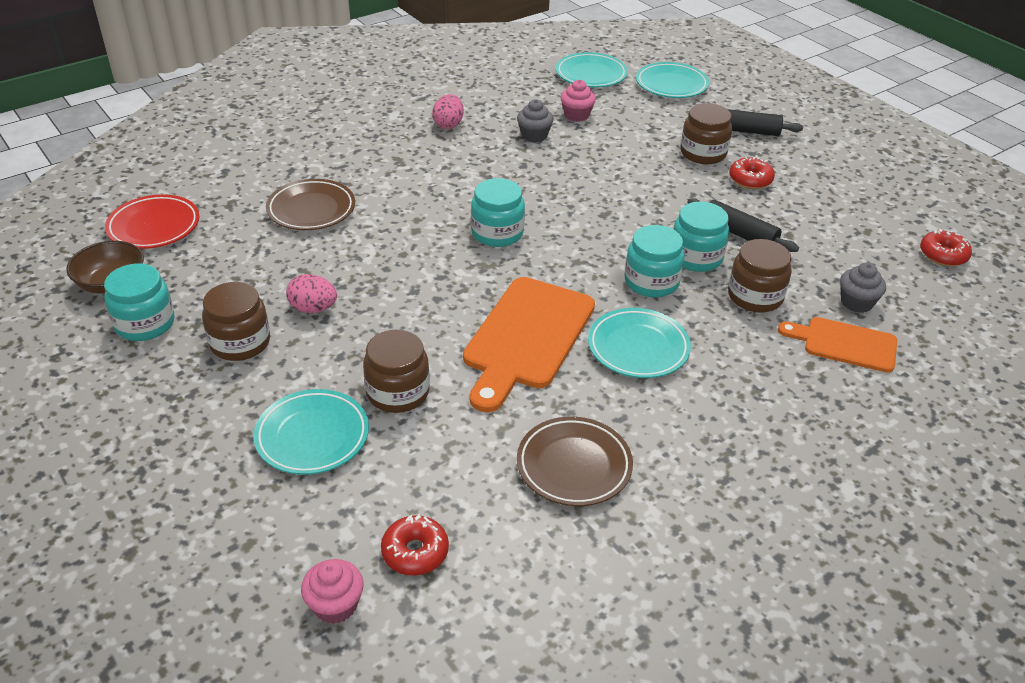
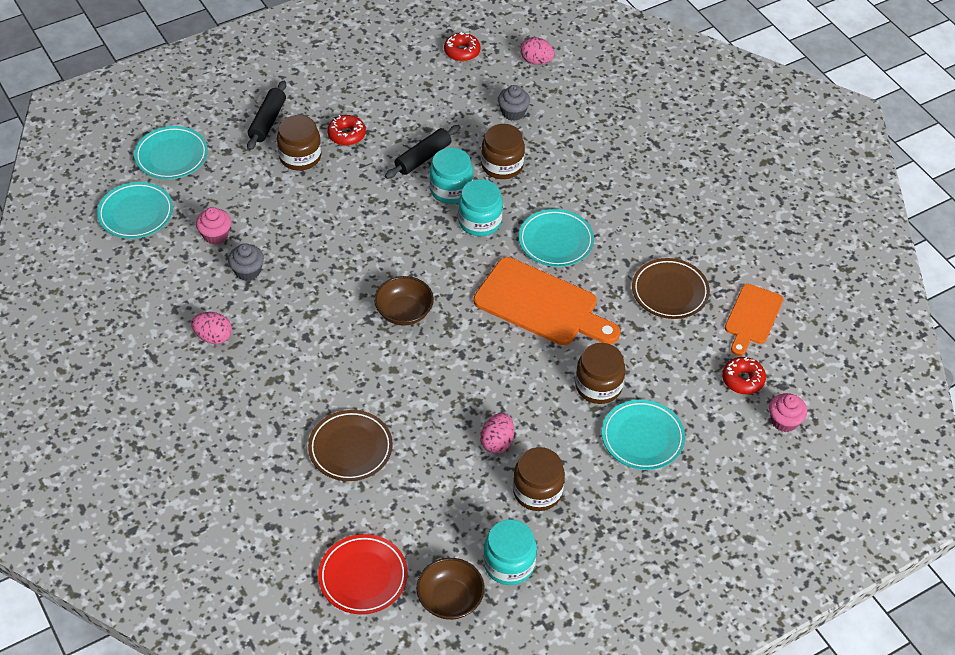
camera: 85 degrees left, 10 degrees up
turquoise jar [471,178,525,247] -> brown bowl [374,276,434,325]
orange cutting board [778,317,897,373] -> orange cutting board moved to [725,284,783,356]
none -> pink egg [520,37,554,65]

